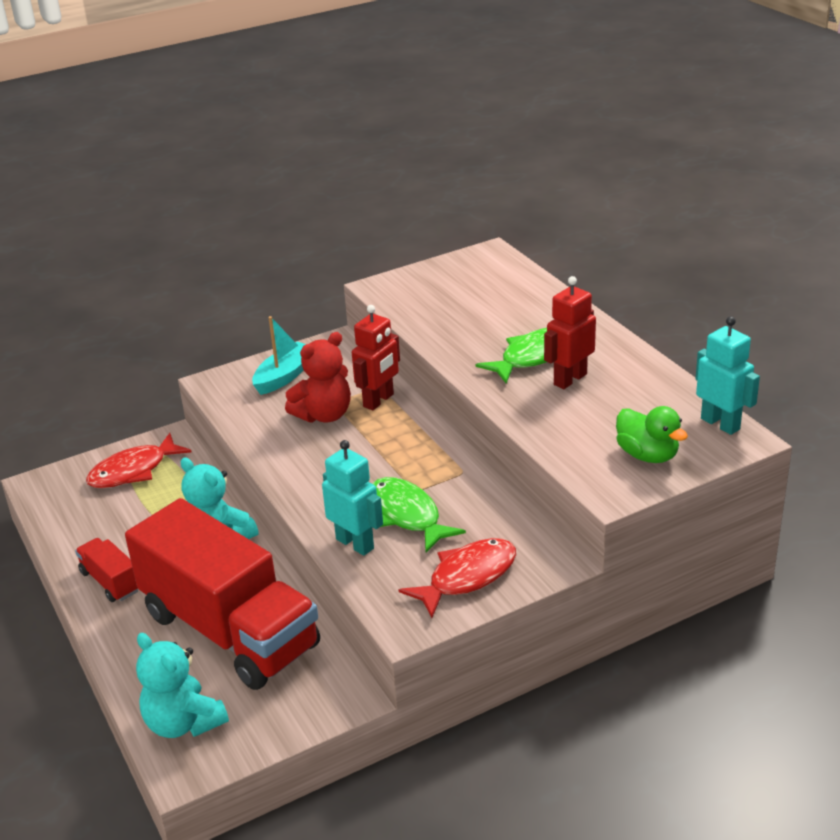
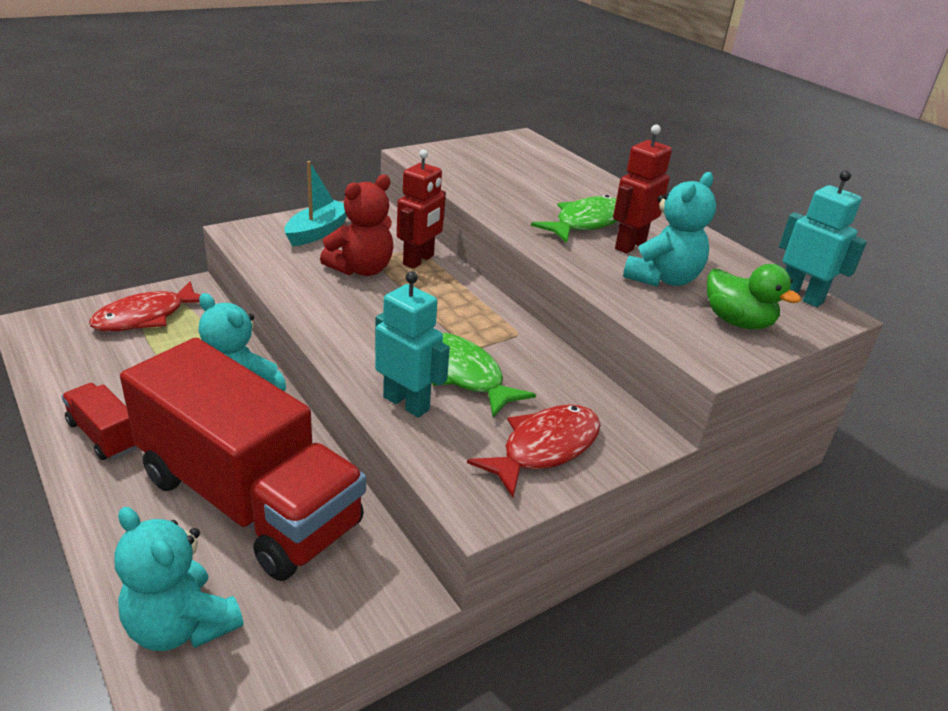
camera: 10 degrees left, 0 degrees up
none -> turquoise teddy bear [623,172,716,287]

